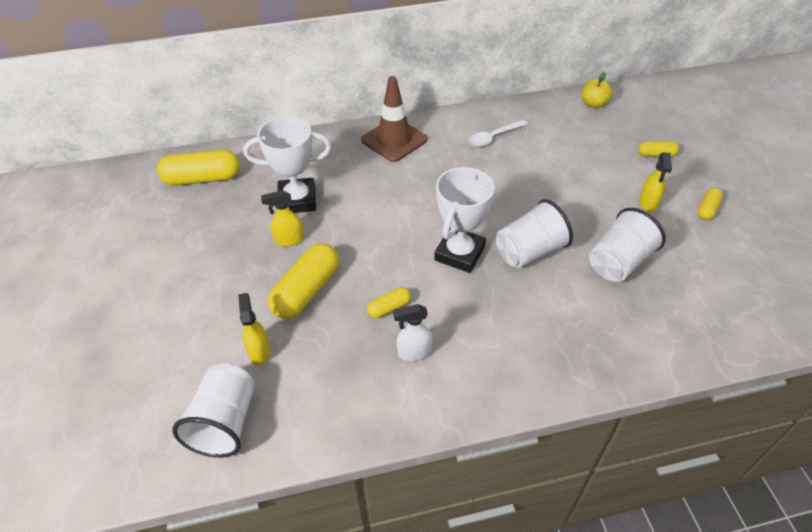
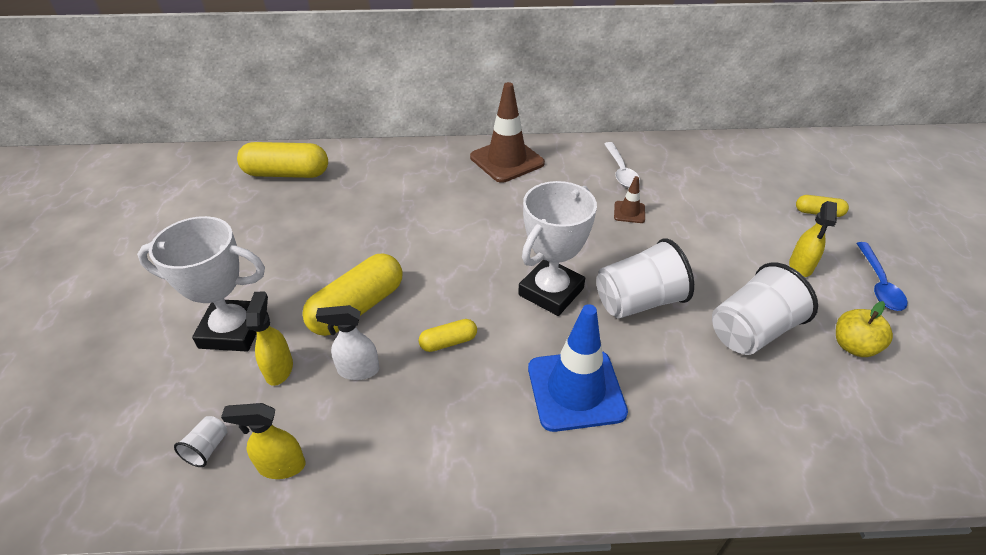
camera: 10 degrees right, 5 degrees down
white cup [172,364,255,458] -> white cup [174,416,227,467], size x0.43
white trophy [243,116,332,213] -> white trophy moved to [137,216,265,351]
yellow spray bottle [261,190,304,247] -> yellow spray bottle moved to [221,403,306,479]
white spray bottle [393,304,433,361] -> white spray bottle moved to [316,305,380,380]
white spoon [468,120,528,147] -> white spoon turned 75 degrees counterclockwise [604,142,640,188]
yellow apple [582,72,612,108] -> yellow apple moved to [836,301,893,357]
yellow capsule [698,188,723,220] -> blue spoon [857,242,907,311]
none -> blue traffic cone [528,304,628,432]
none -> brown traffic cone [614,176,645,223]

